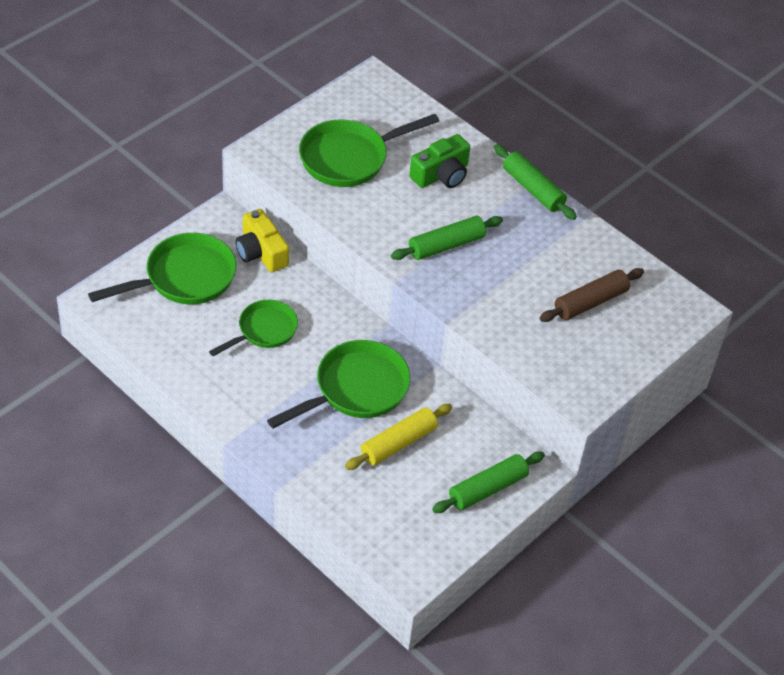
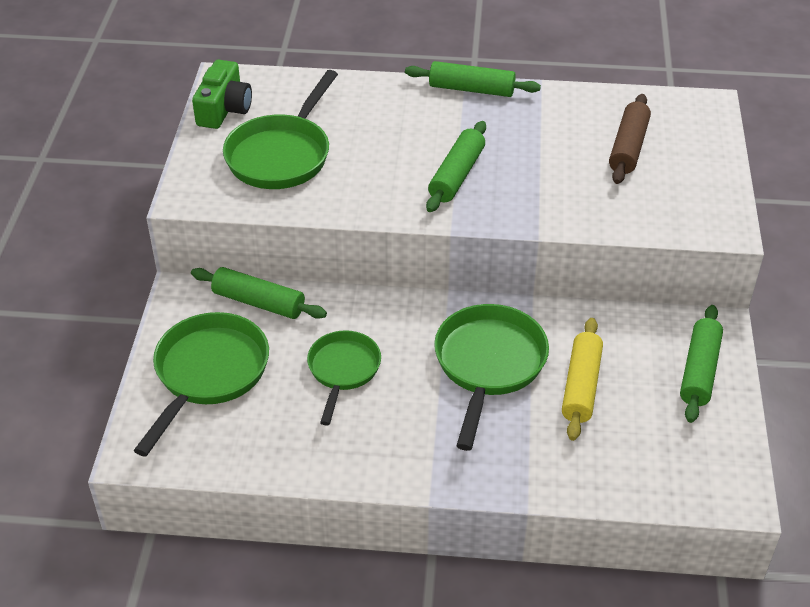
camera: 35 degrees left, 5 degrees down
yellow camera [235,209,289,272] -> green rolling pin [191,267,327,319]
green camera [409,134,470,188] -> green camera moved to [192,60,252,129]

